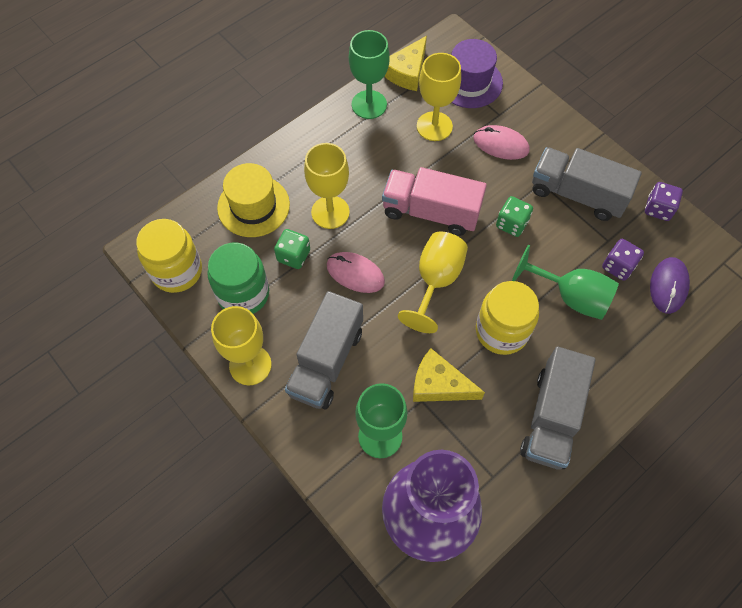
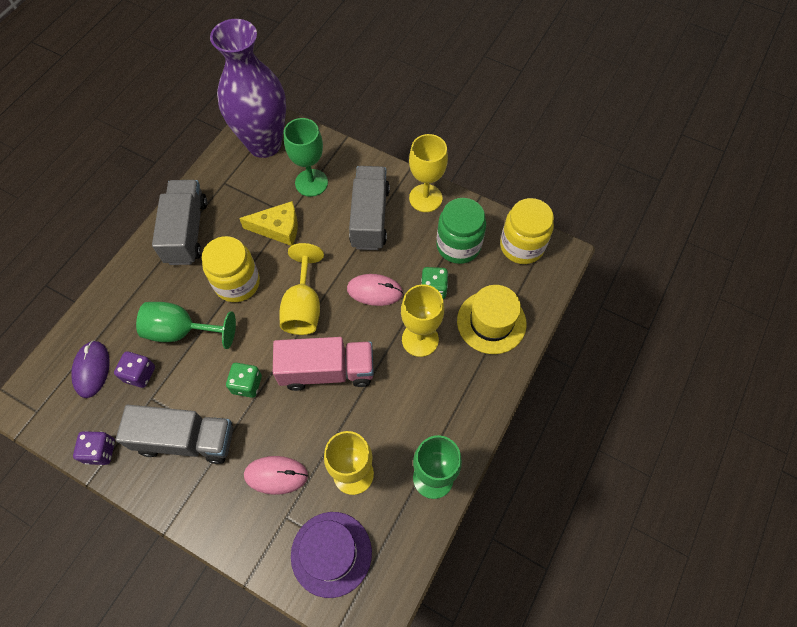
camera: 160 degrees right, 0 degrees up
yellow cheese [384,36,427,91] -> none

